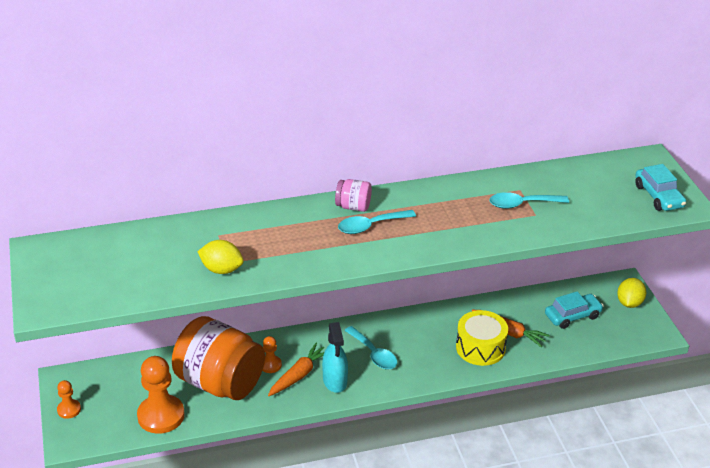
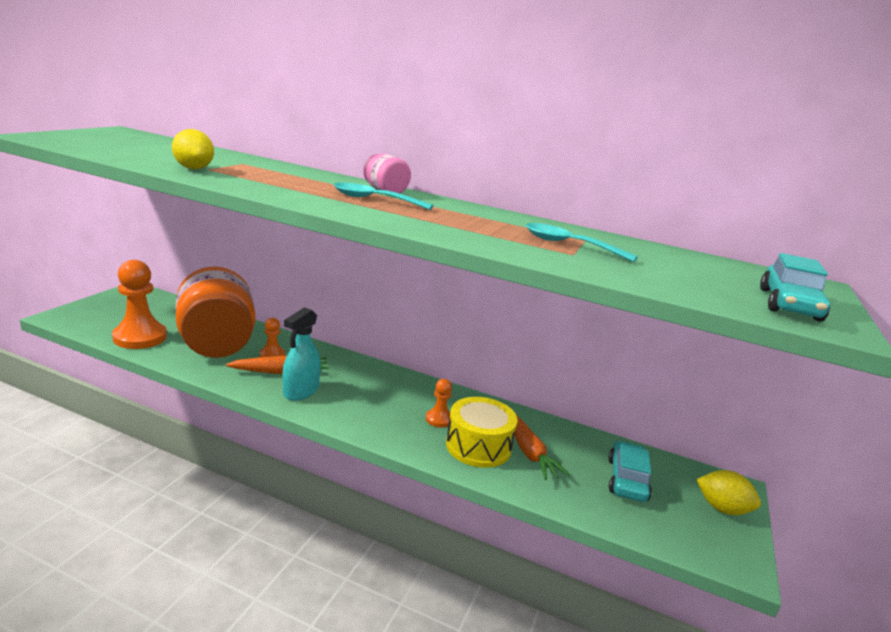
camera: 35 degrees right, 15 degrees down
orange pawn [57,380,81,419] -> orange pawn moved to [426,379,452,428]
turquoise spoon [344,326,397,369] -> none
turquoise car [545,292,604,329] -> turquoise car turned 90 degrees counterclockwise [608,441,652,502]
yellow lemon [617,278,646,308] -> yellow lemon turned 60 degrees clockwise [696,470,761,515]

